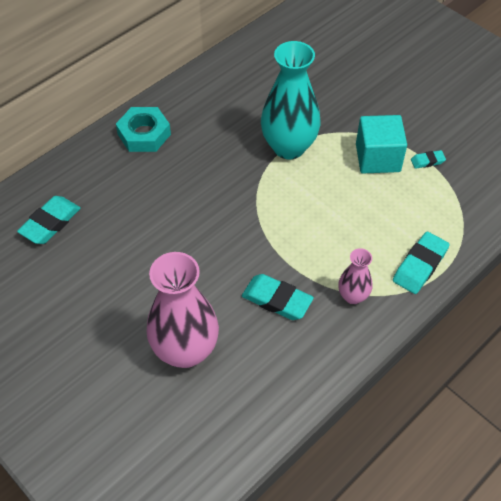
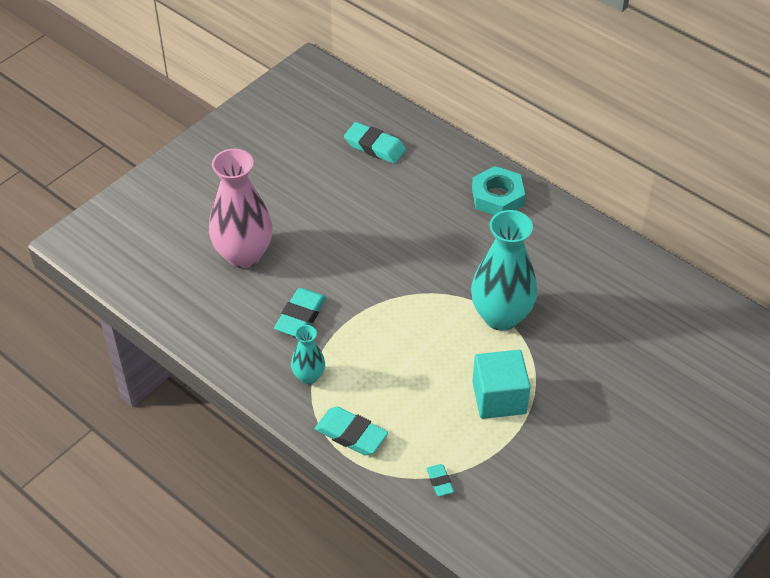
camera: 85 degrees right, 5 degrees down
pink vase [338,248,372,304] -> turquoise vase [291,325,325,384]
turquoise eraser [411,150,446,169] -> turquoise eraser moved to [426,464,454,496]

